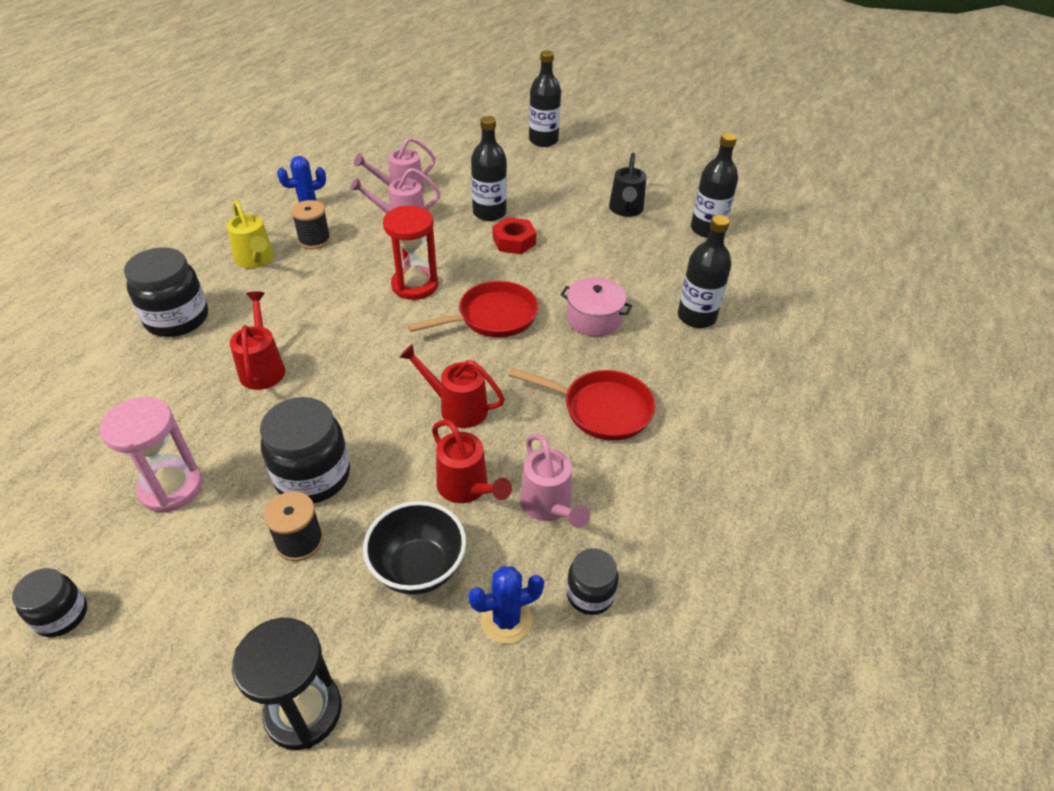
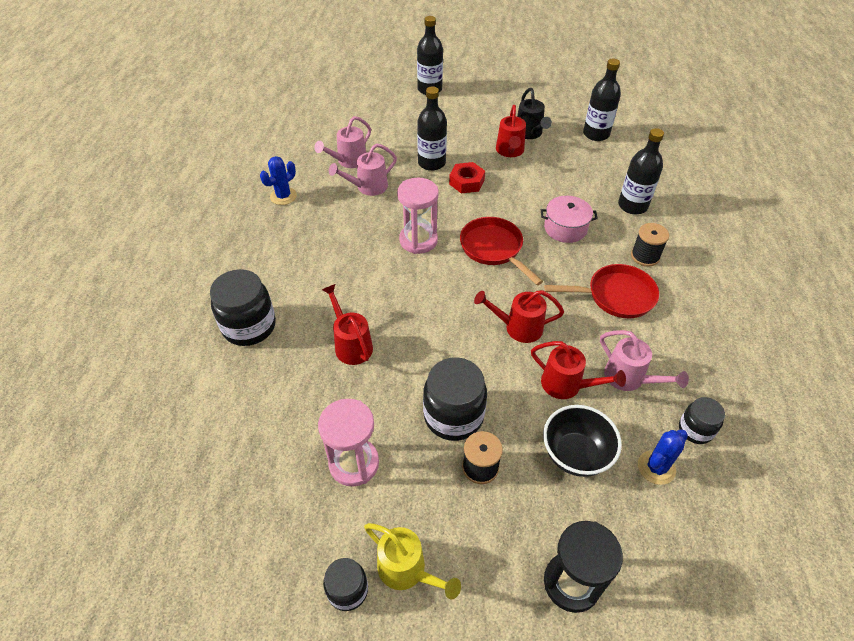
camera: 20 degrees left, 5 degrees up
yellow watering can [226,200,274,269] -> yellow watering can moved to [364,523,461,599]
black spool [291,200,331,249] -> black spool moved to [631,223,669,267]
red hourglass [383,206,438,300] -> pink hourglass [397,178,439,254]
red pan [408,281,538,337] -> red pan turned 75 degrees counterclockwise [460,217,543,285]
none -> red watering can [496,105,526,157]

